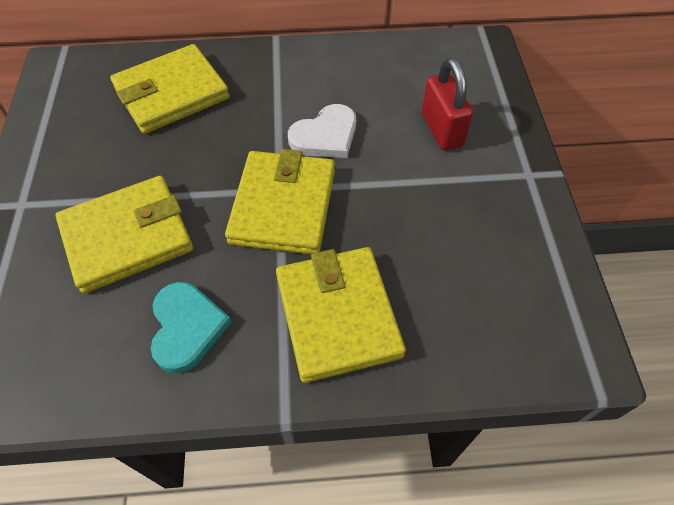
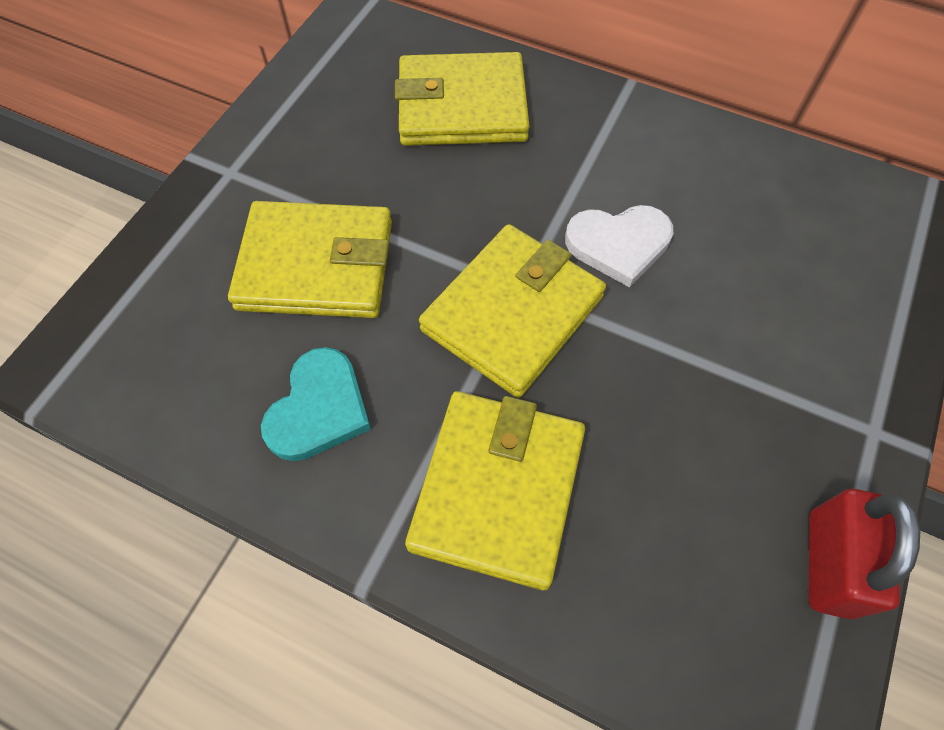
camera: 30 degrees right, 5 degrees up
red padlock [422,57,473,150] -> red padlock moved to [809,489,920,619]

